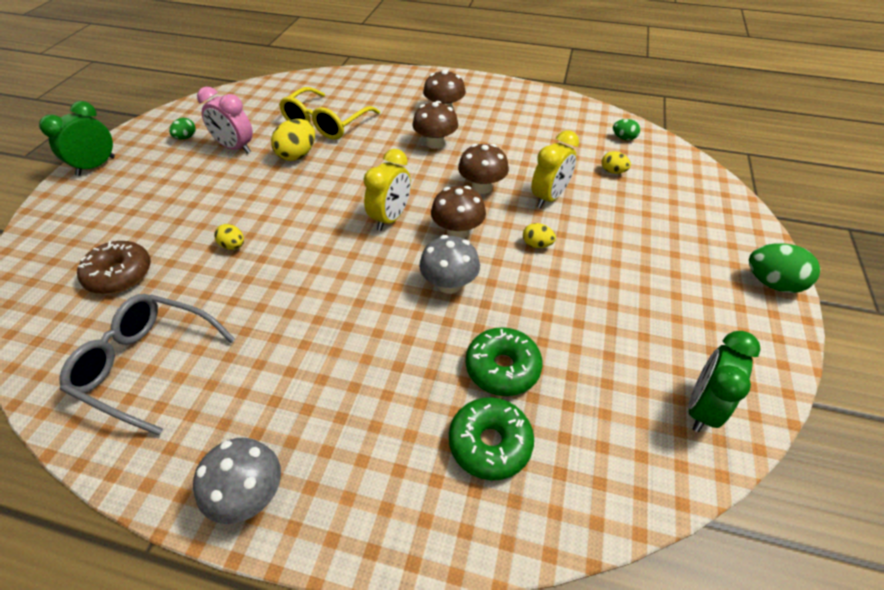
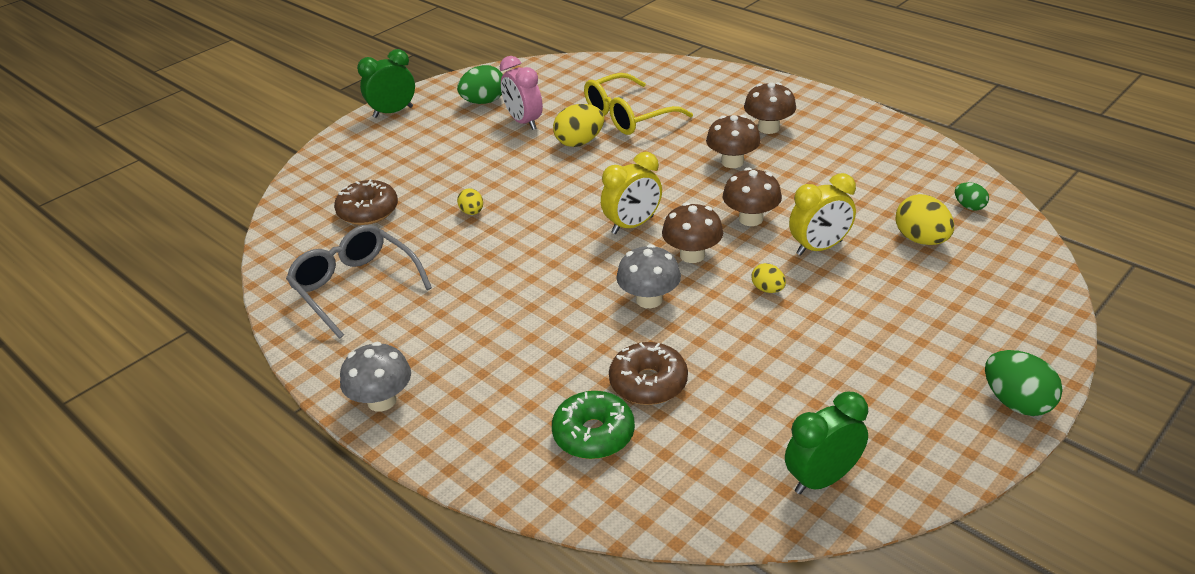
camera: 30 degrees right, 10 degrees down
green egg [169,118,196,140] -> green egg [457,65,503,104], size x1.76
green donut [465,327,543,396] -> brown donut [609,342,688,405]
yellow egg [602,151,631,174] -> yellow egg [895,194,954,245], size x1.76

